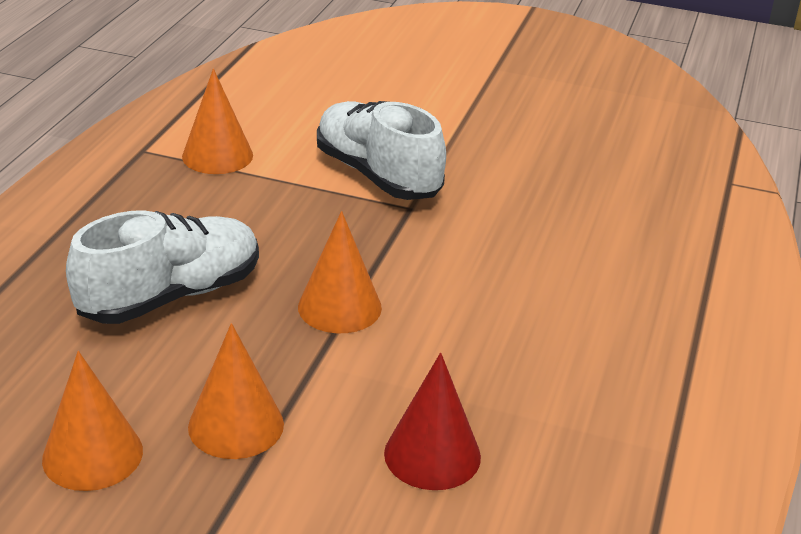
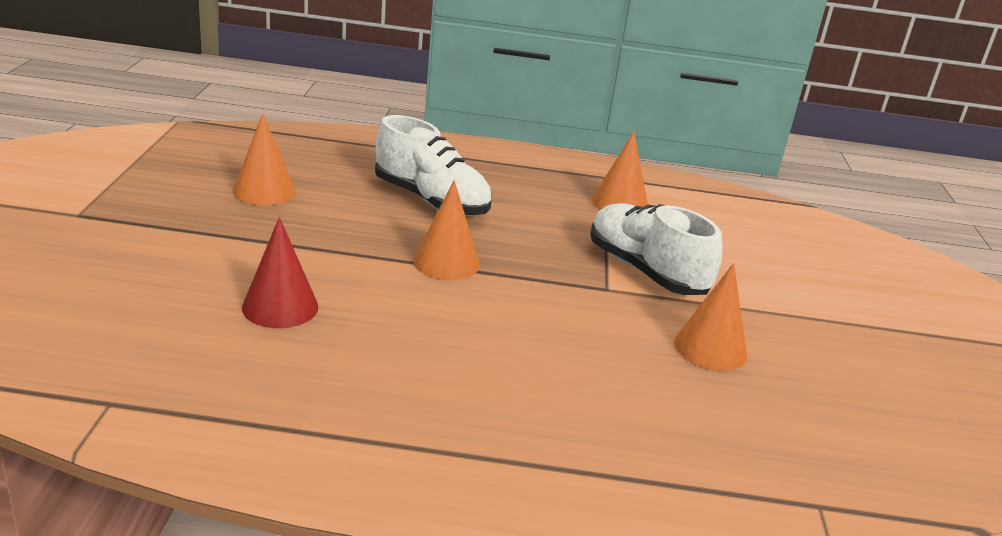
camera: 75 degrees right, 5 degrees down
orange cone [188,323,284,459] -> orange cone moved to [674,263,747,371]
white shoe [317,101,446,200] -> white shoe turned 75 degrees counterclockwise [590,203,723,295]

